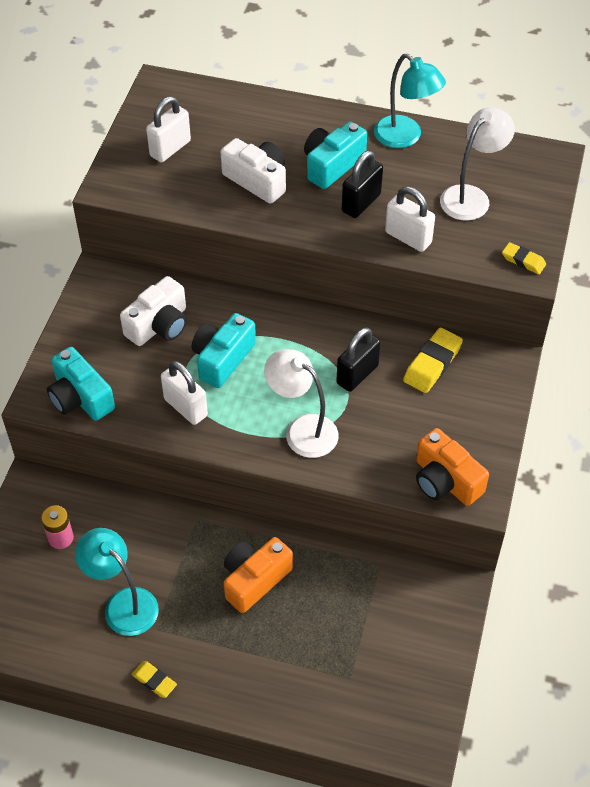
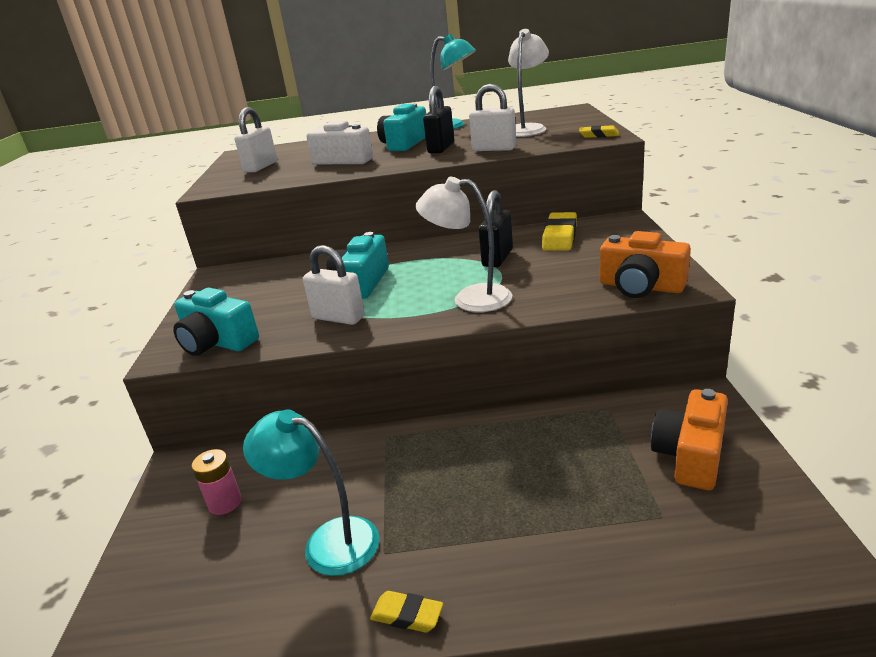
camera: 15 degrees left, 25 degrees down
white camera [120,276,187,346] -> none
orange camera [224,537,293,613] -> orange camera moved to [651,389,728,490]

